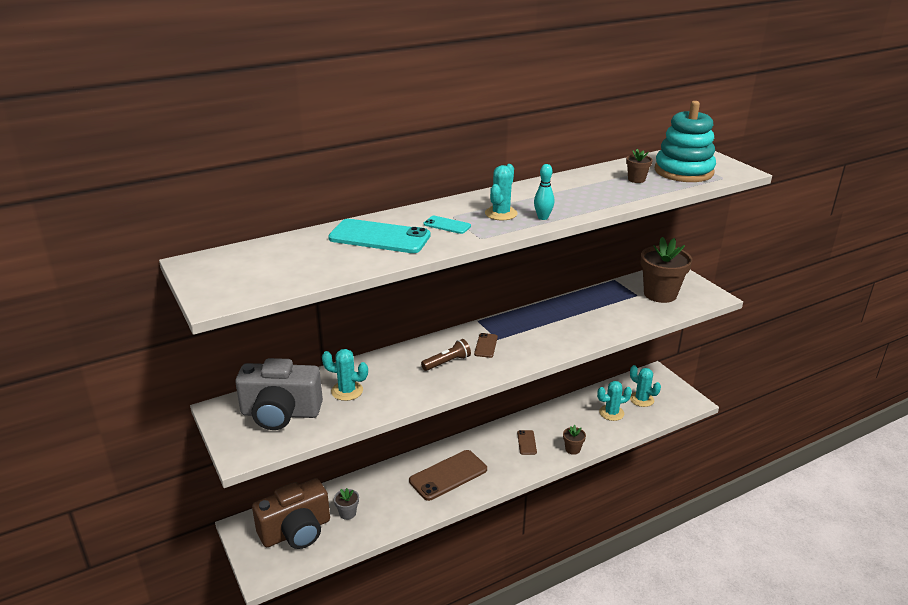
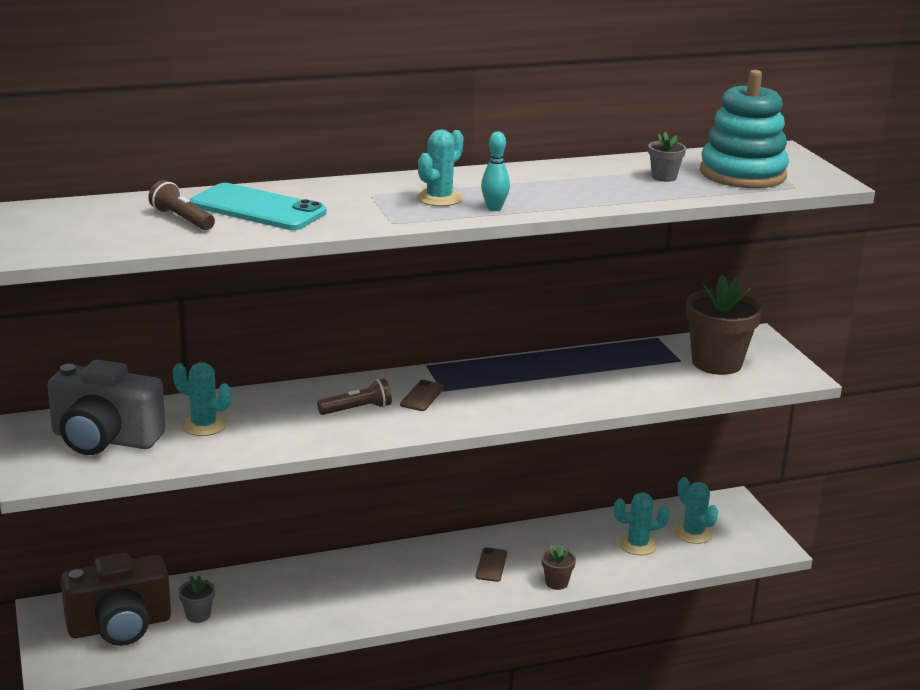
camera: 10 degrees right, 5 degrees down
brown phone [409,450,487,501] -> none
turquoise phone [424,216,471,234] -> none
brown flower pot [626,149,653,183] -> grey flower pot [648,132,686,182]
none -> brown flashlight [148,180,215,230]

